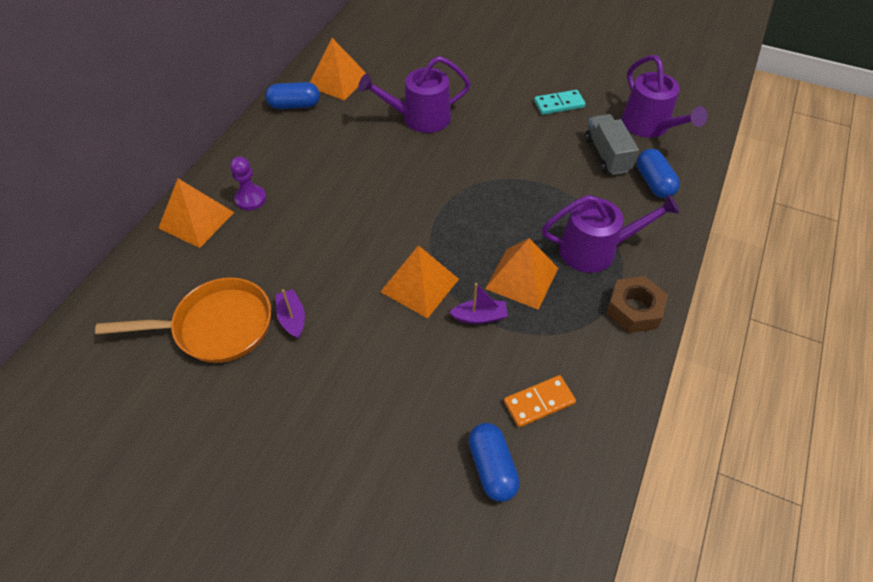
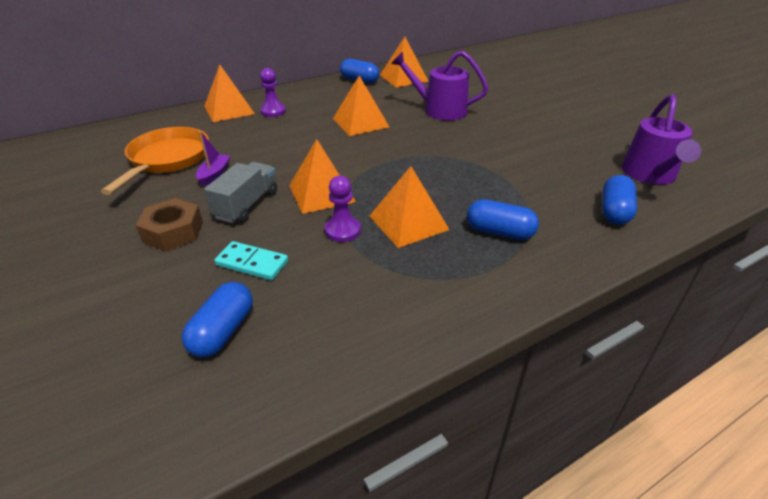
camera: 35 degrees right, 15 degrees down
orange pan [95,277,271,363] -> orange pan turned 105 degrees counterclockwise [101,127,209,195]
purple boat [449,283,508,324] -> purple pawn [325,176,361,242]
orange domino [504,375,576,428] -> none
turquoise domino [534,90,586,115] -> turquoise domino moved to [214,241,288,280]
purple watering can [542,194,680,273] -> blue capsule [467,199,539,240]
grey truck [585,114,639,175] -> grey truck moved to [204,162,277,223]
brown nut [606,276,668,333] -> brown nut moved to [136,198,203,251]
none -> orange pyramid [333,76,389,136]

